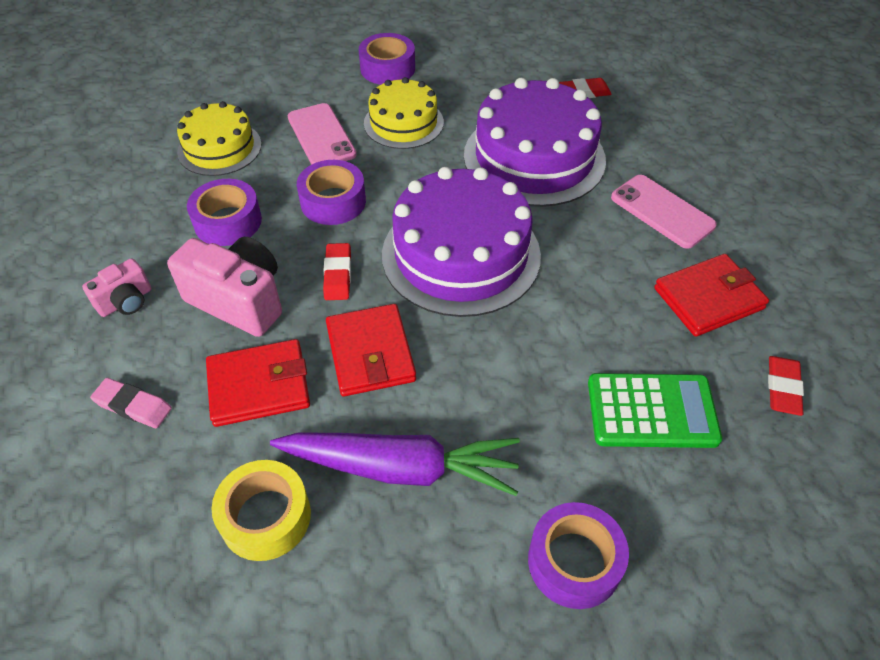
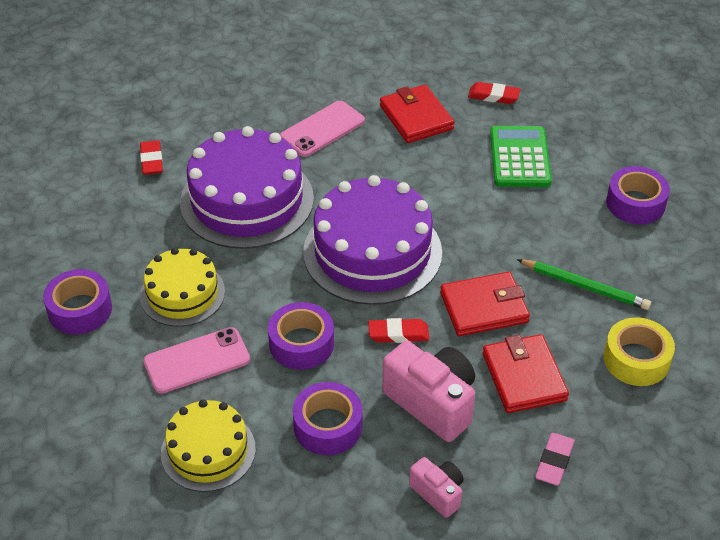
camera: 90 degrees left, 5 degrees down
pink camera [167,237,282,337] -> pink camera turned 105 degrees clockwise [382,341,475,442]
purple carrot [270,432,520,496] -> green pencil [517,259,651,310]

